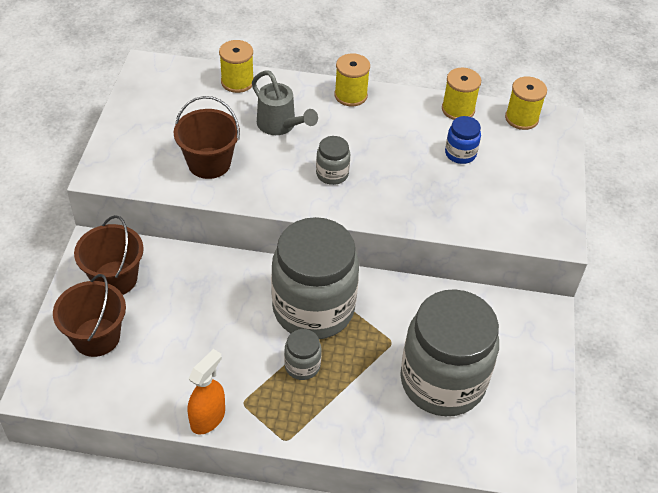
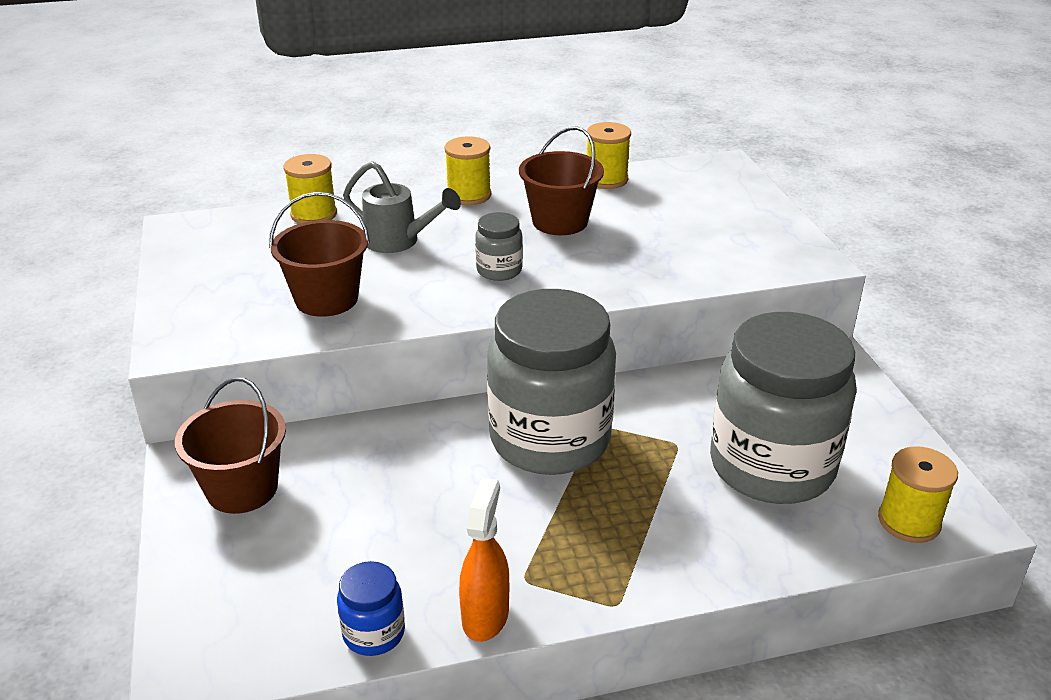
camera: 20 degrees left, 15 degrees down
brown bucket [53,274,126,357] -> brown bucket moved to [519,127,604,235]
grey jar [284,329,321,380] -> none
blue jar [445,116,481,164] -> blue jar moved to [337,561,405,656]
yellow spool [505,76,547,130] -> yellow spool moved to [878,446,958,543]

